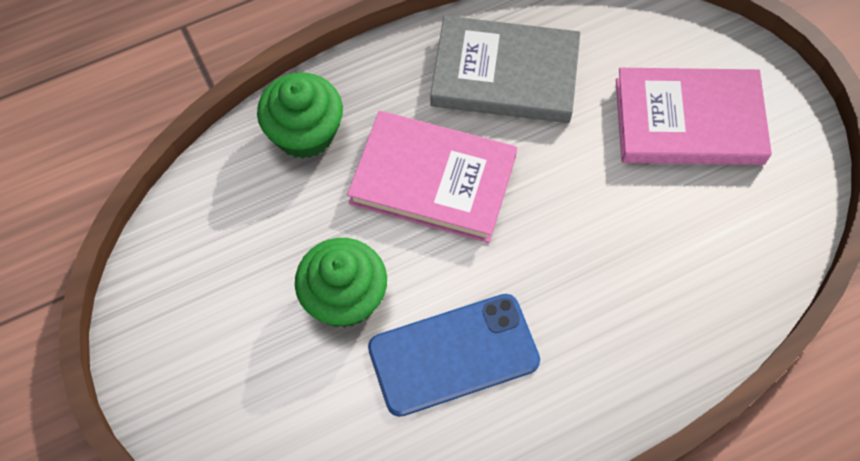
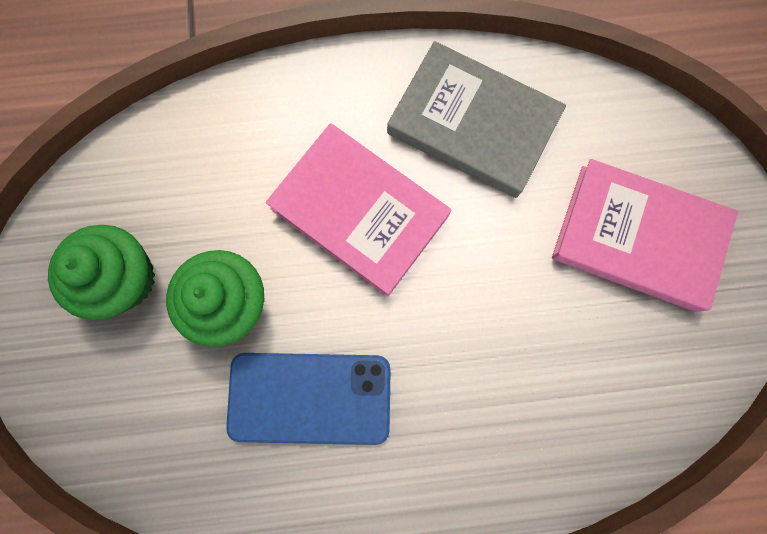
camera: 20 degrees right, 15 degrees up
green cupcake [257,73,343,159] -> green cupcake moved to [48,225,155,320]

